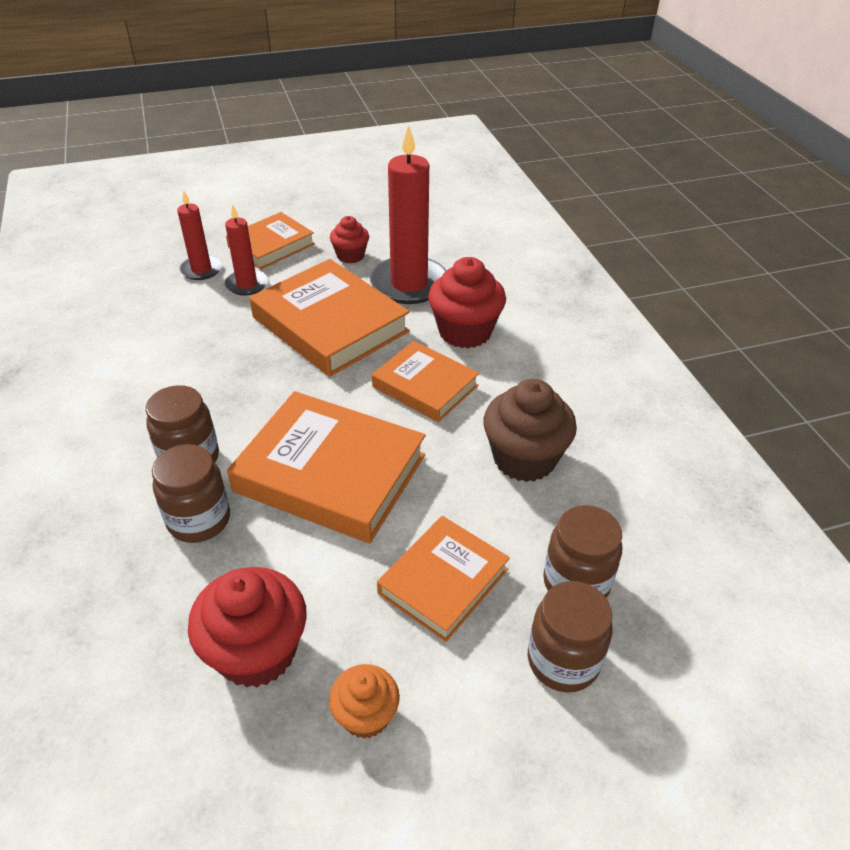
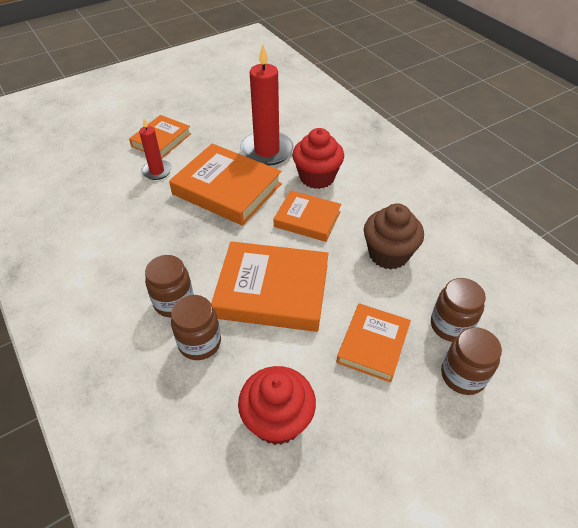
camera: 15 degrees left, 5 degrees up
red candle [177,190,222,280] -> none
orange cupcake [329,664,400,739] -> none
red cupcake [330,216,369,263] -> none

